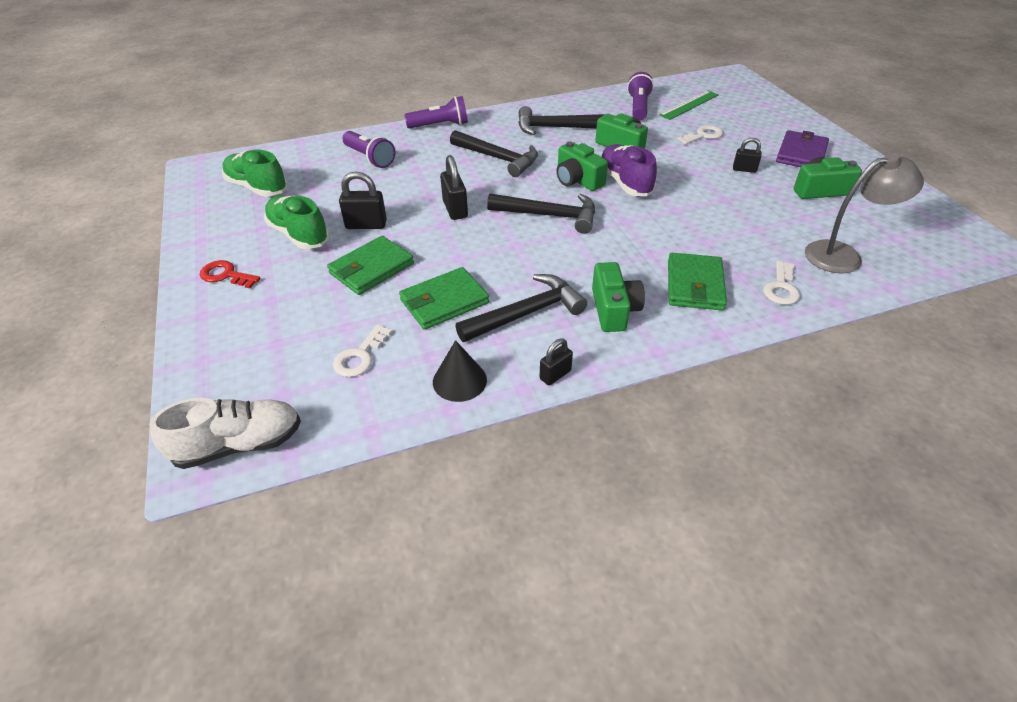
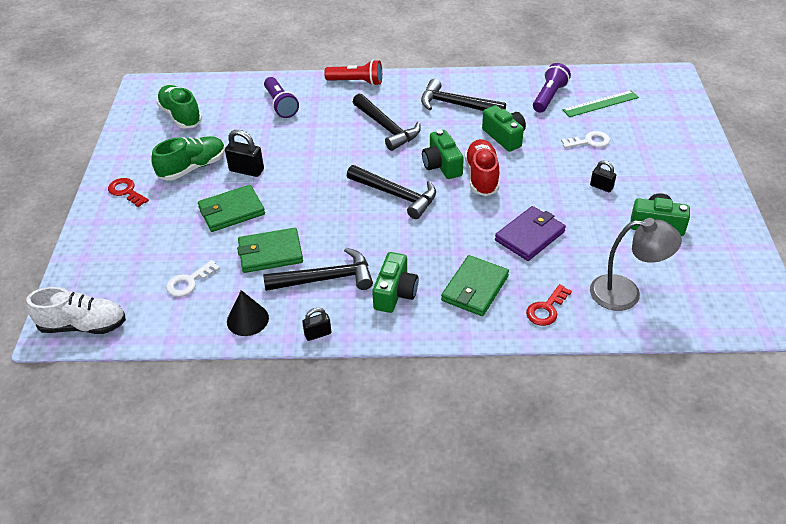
camera: 20 degrees right, 0 degrees up
green shoe [264,195,330,249] -> green shoe turned 75 degrees clockwise [151,136,225,181]
purple flashlight [404,96,468,129] -> red flashlight [324,60,382,86]
black padlock [440,155,468,220] -> none
purple shoe [601,144,657,196] -> red shoe [465,139,500,196]
white key [763,261,800,305] -> red key [526,284,572,326]
purple wallet [776,130,829,167] -> purple wallet moved to [495,206,566,261]

